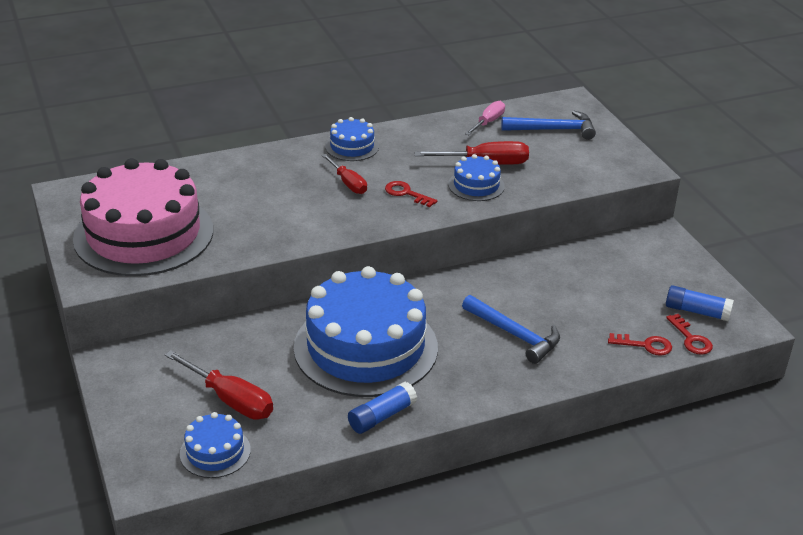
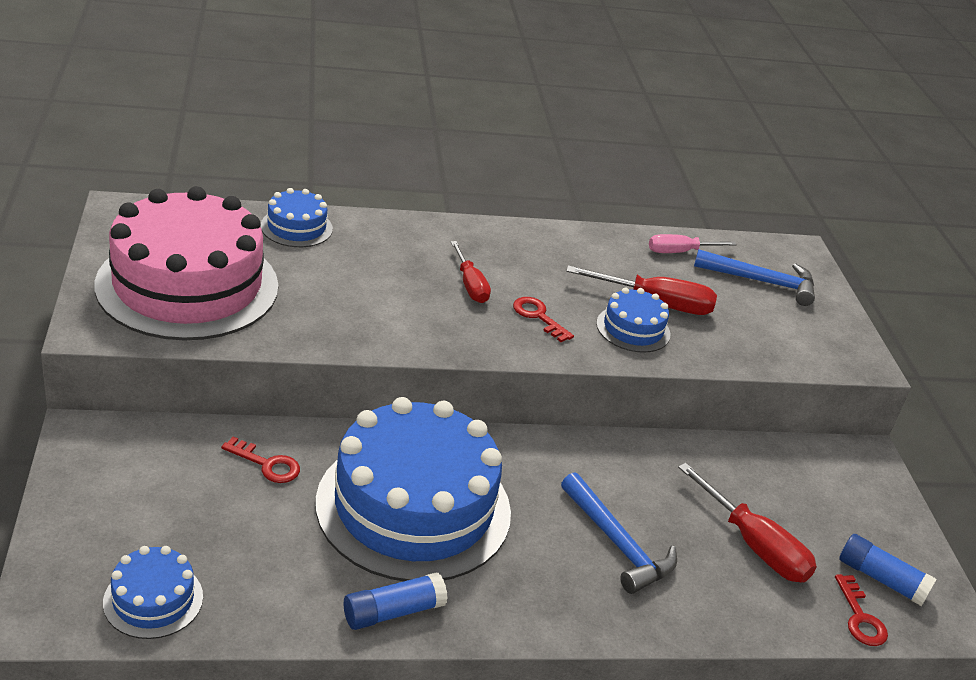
camera: 10 degrees right, 0 degrees up
red screwdriver [164,350,273,420] -> red screwdriver moved to [678,463,817,583]
blue cake [325,117,379,161] -> blue cake moved to [261,188,333,247]
pink screwdriver [465,101,505,135] -> pink screwdriver turned 150 degrees counterclockwise [649,234,737,253]
red key [608,333,672,356] -> red key moved to [221,437,300,483]

